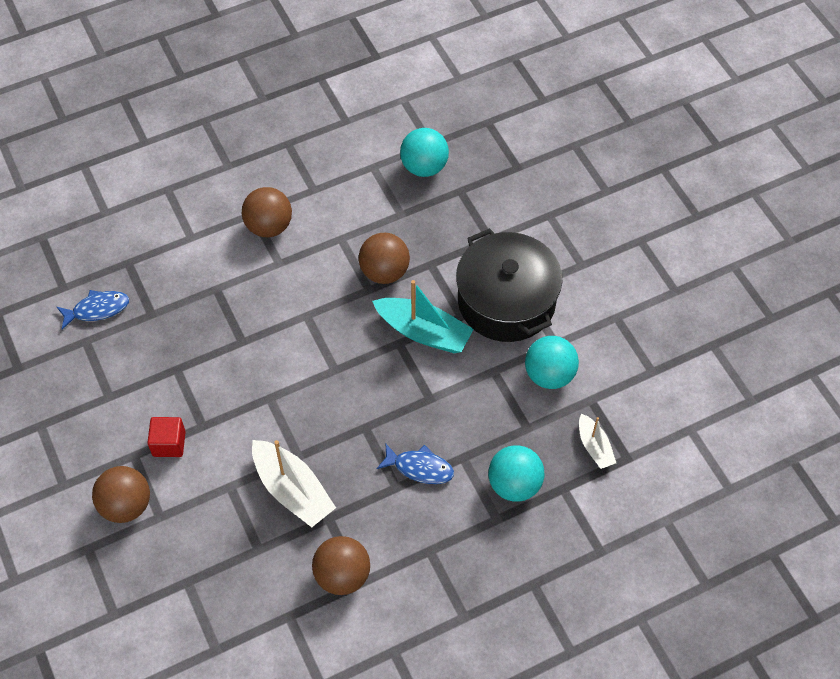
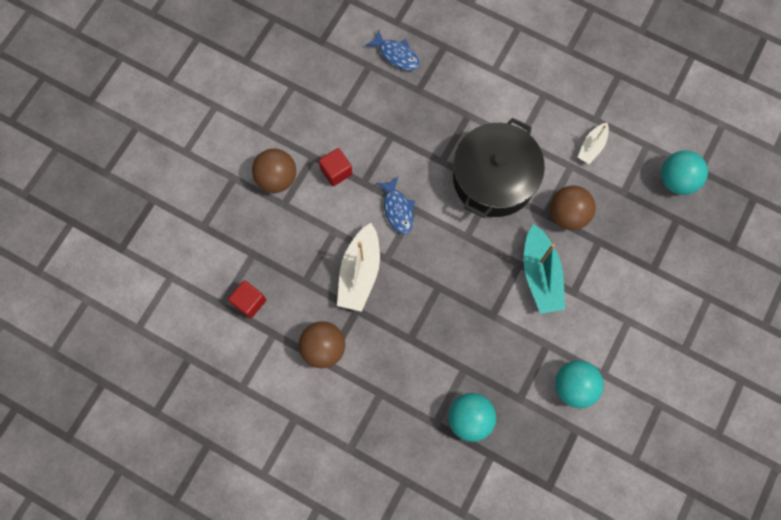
camera: 55 degrees right, 15 degrees up
brown ball [242,187,292,237] -> none
blue fish [376,443,454,484] -> blue fish moved to [377,176,415,234]
black pot [456,228,562,342] -> black pot moved to [453,118,545,218]
white boat [579,414,616,469] -> white boat moved to [577,123,609,164]
none -> red cube [228,280,266,319]

